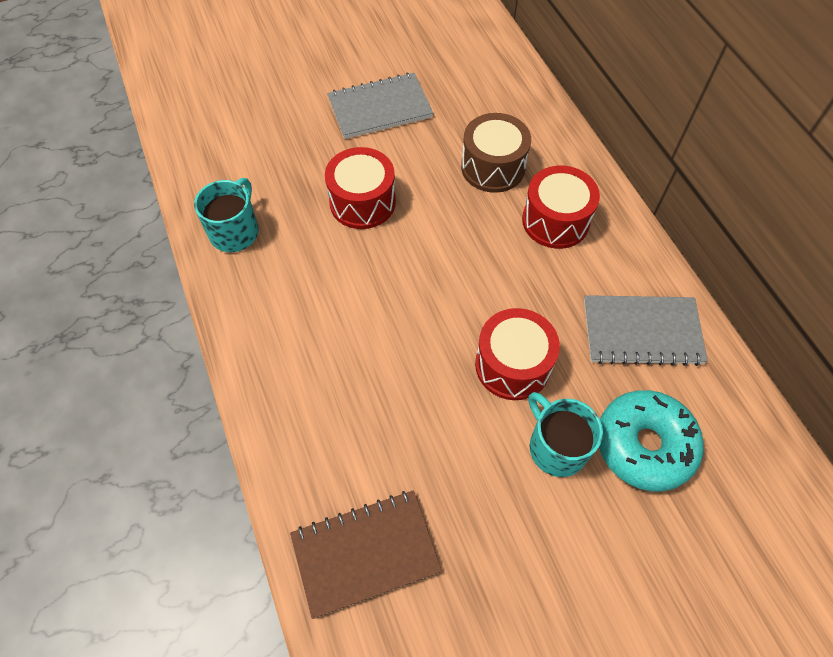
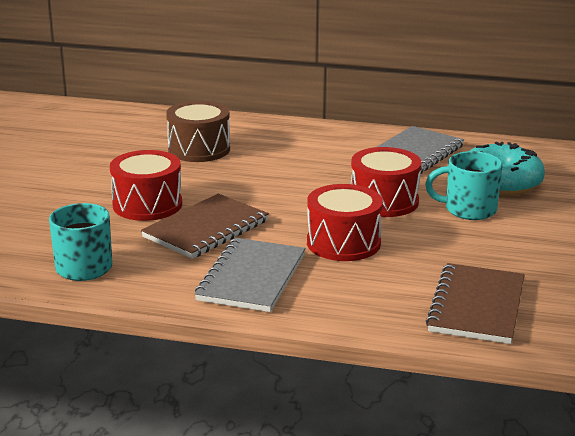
camera: 55 degrees left, 35 degrees down
grey notebook [327,72,433,139] -> grey notebook moved to [194,238,305,312]
red drum [522,166,600,249] -> red drum moved to [307,184,383,261]
none -> brown notebook [141,194,269,259]

